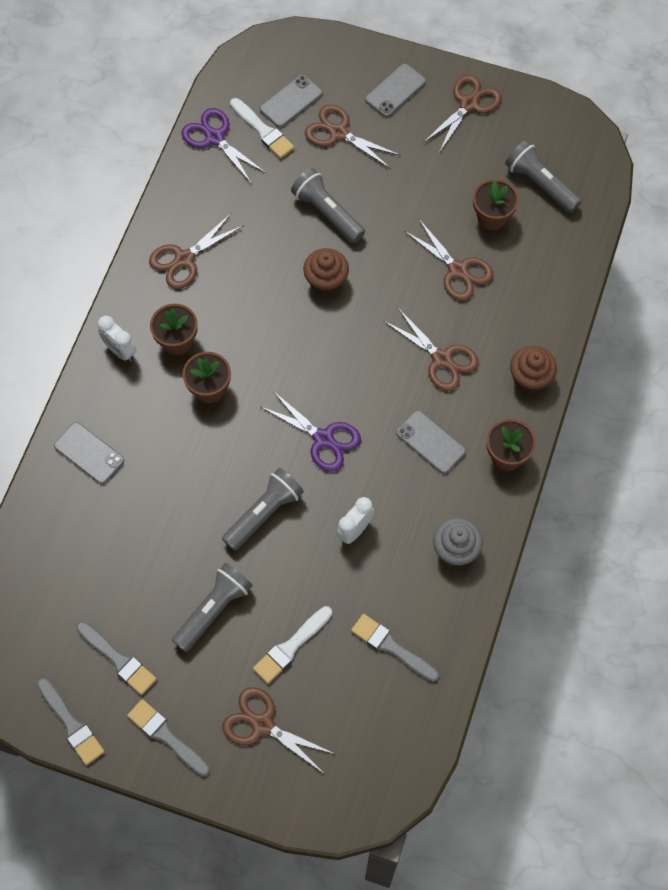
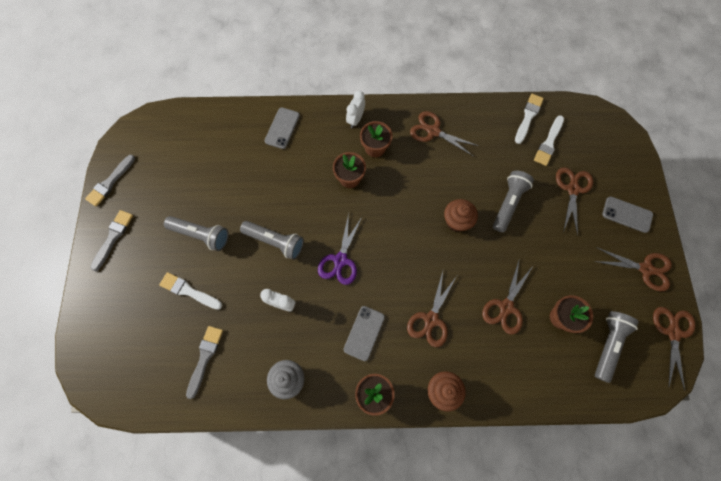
camera: 70 degrees right, 5 degrees up
grey brush [76,621,157,695] -> none
purple scissors [181,108,266,184] -> white brush [515,94,544,144]
brown scissors [222,687,335,773] -> brown scissors moved to [653,307,696,391]
grey phone [260,75,323,128] -> none

